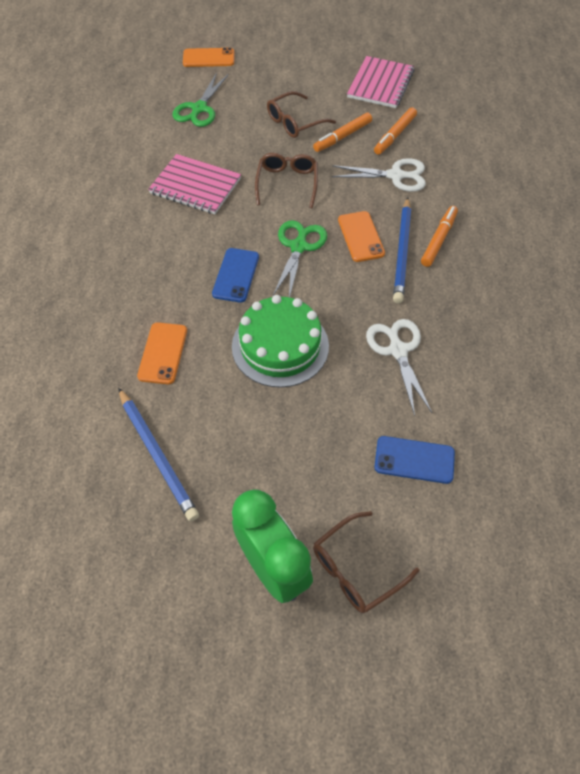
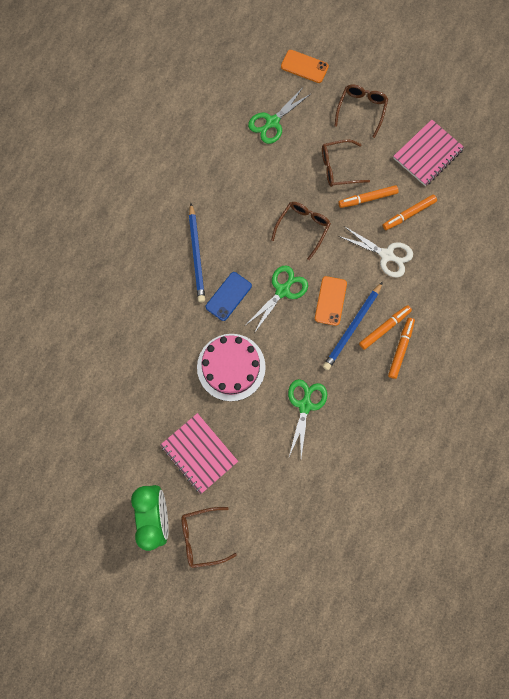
camera: 25 degrees right, 20 degrees up
blue pencil [118,388,199,522] -> blue pencil moved to [189,203,205,302]
orange phone [137,322,187,384] -> none
pink notebook [148,154,241,214] -> pink notebook moved to [160,413,238,494]
green cake [232,295,329,388] -> pink cake [197,334,266,401]
white scissors [366,319,432,416] -> green scissors [288,379,327,457]
blue phone [374,436,455,484] -> none
none -> brown glasses [334,84,388,138]
none -> orange marker [388,318,415,379]

